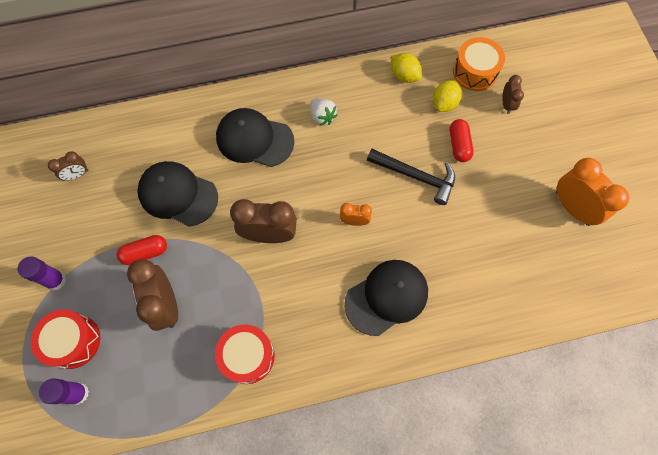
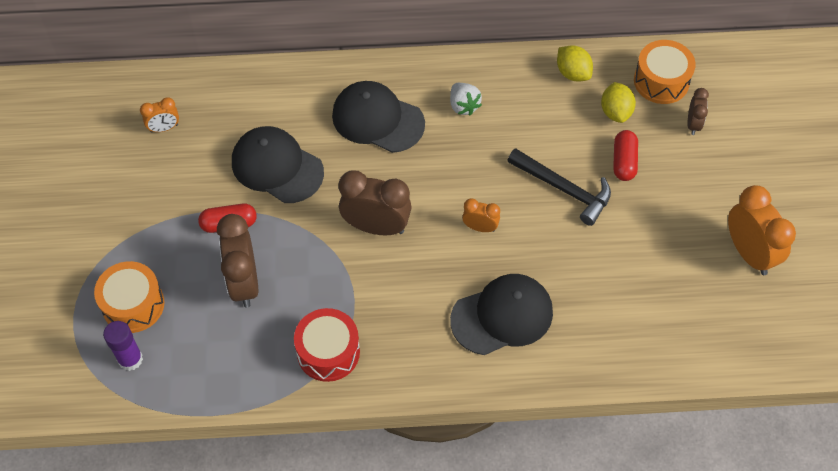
camera: 10 degrees right, 10 degrees down
purple glue stick [18,256,66,291] -> none
red drum [31,310,100,369] -> orange drum [94,261,164,333]
brown clock [48,151,88,181] -> orange clock [140,97,179,133]
yellow lemon [433,80,462,112] -> yellow lemon turned 45 degrees counterclockwise [601,82,636,123]

